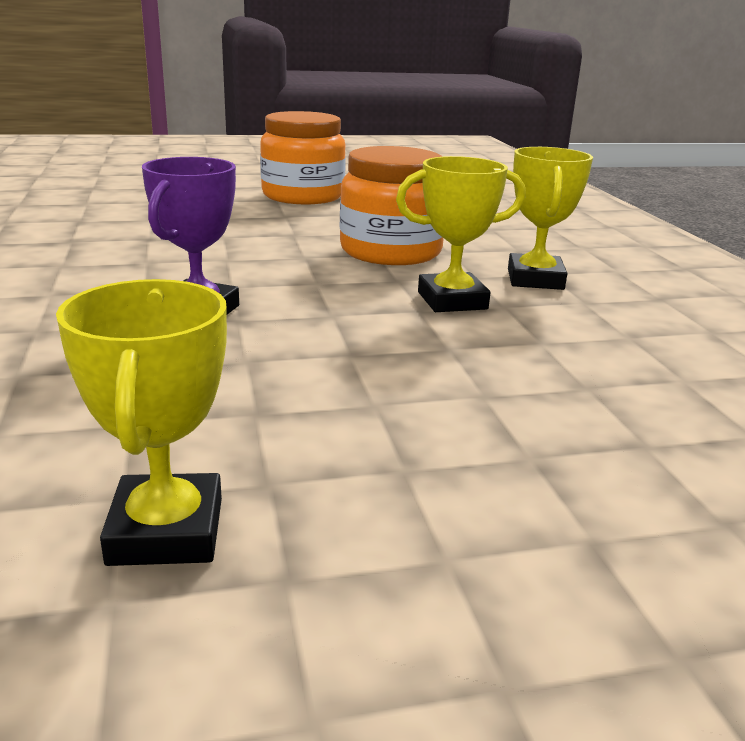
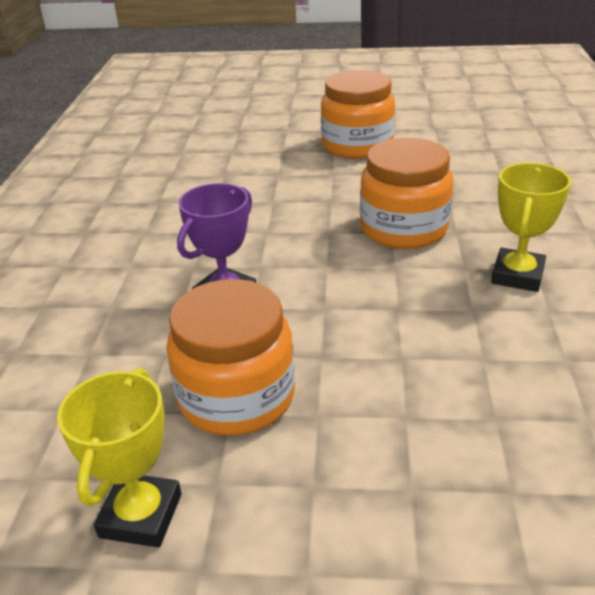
camera: 20 degrees right, 10 degrees up
yellow trophy [396,156,525,312] -> none
none -> orange jar [167,279,295,436]

